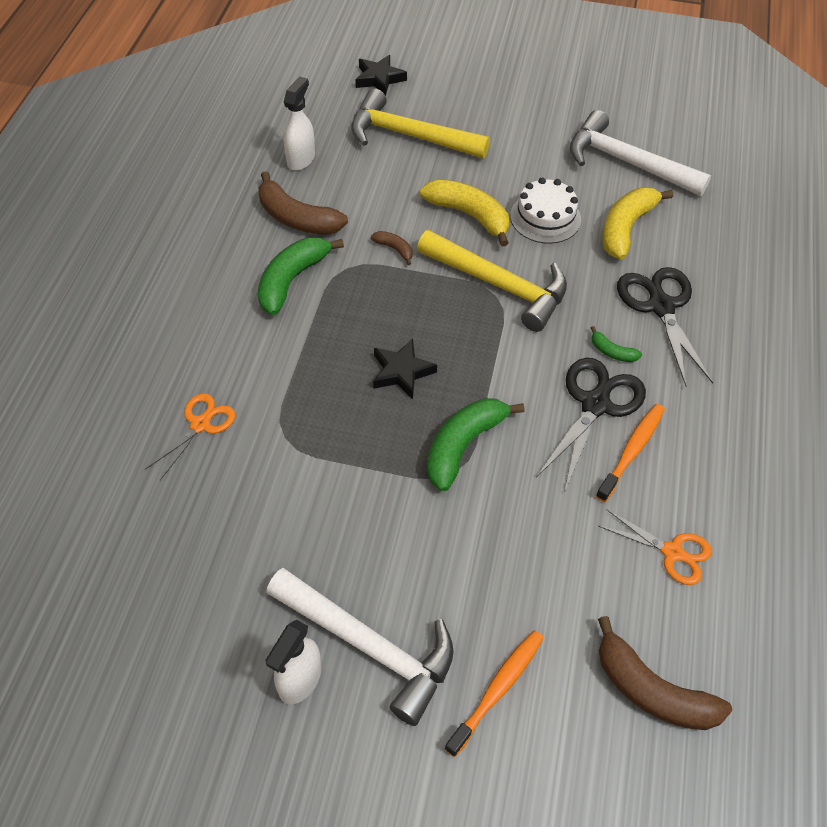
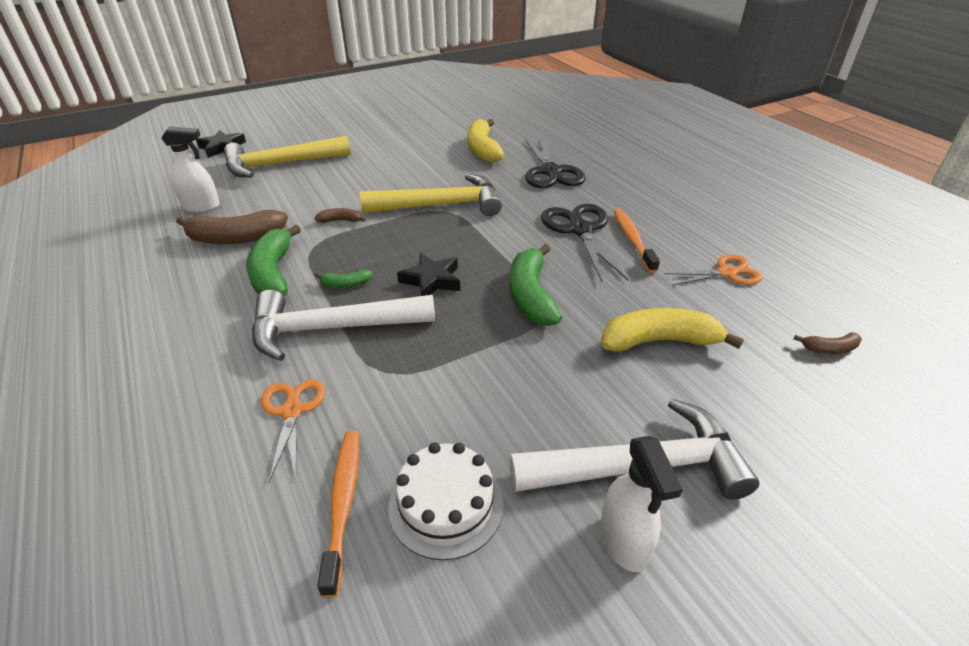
camera: 40 degrees left, 15 degrees down
white spray bottle [284,76,315,171] -> white spray bottle turned 105 degrees clockwise [161,126,220,212]
yellow banana [420,179,509,246] -> yellow banana moved to [602,308,744,352]
orange toothbrush [444,630,544,757] -> orange toothbrush moved to [317,431,359,598]
white cake [510,178,581,244] -> white cake moved to [388,442,504,560]
white hammer [570,110,711,196] -> white hammer moved to [252,290,435,361]
green banana [591,326,642,362] -> green banana moved to [315,269,373,288]
brown banana [598,616,732,730] -> brown banana [794,332,861,354], size x0.48
black scissors [617,267,713,386] -> black scissors turned 135 degrees counterclockwise [525,138,586,188]

